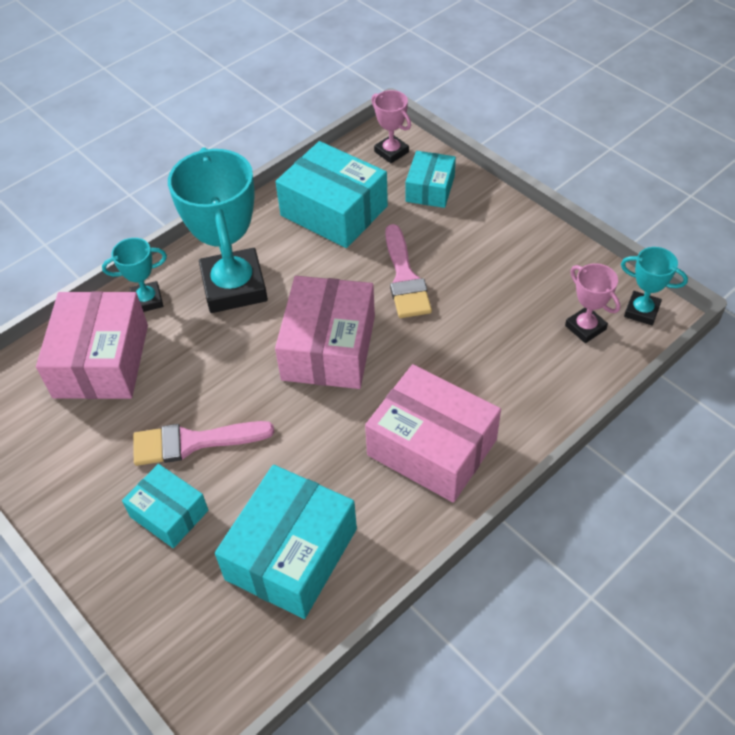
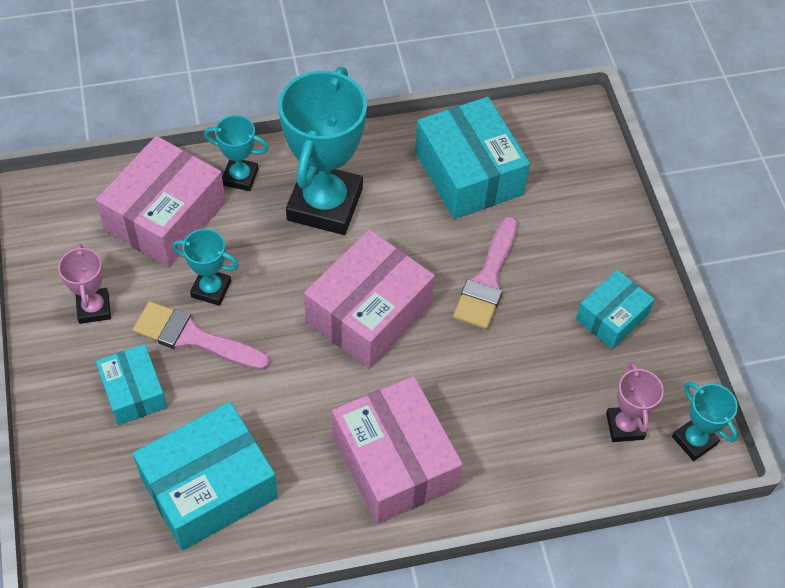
camera: 25 degrees right, 5 degrees up
pink trophy [371,90,411,163] -> pink trophy moved to [58,243,111,324]
turquoise box [405,151,456,208] -> turquoise box moved to [576,270,655,349]
none -> turquoise trophy [172,229,239,306]

